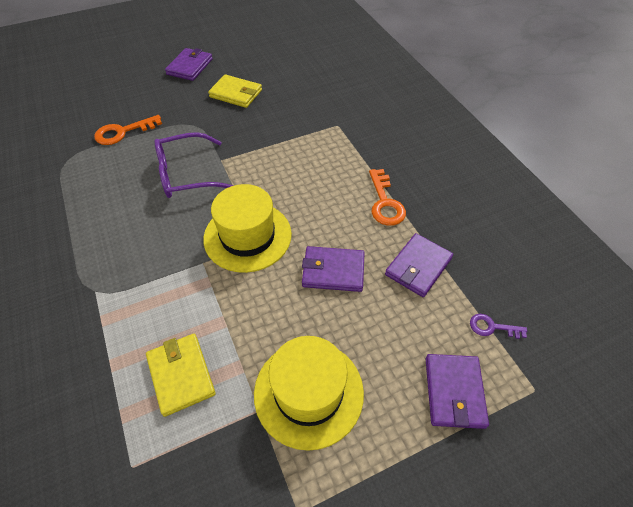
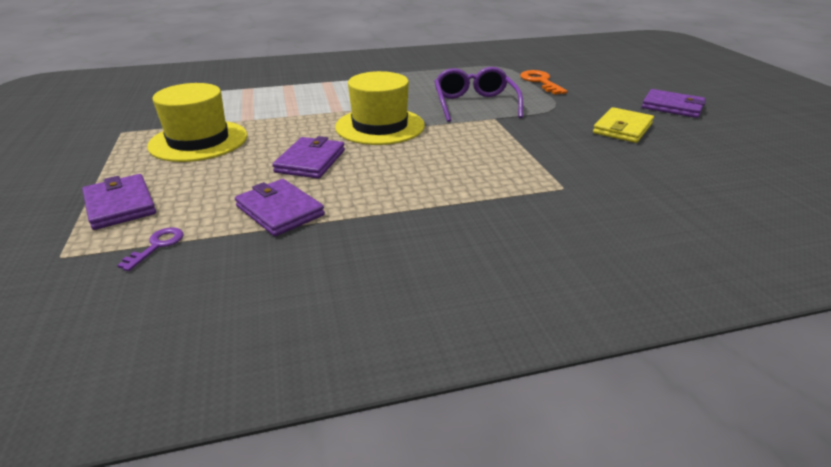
camera: 100 degrees right, 20 degrees down
yellow wallet [146,334,216,417] -> none
orange key [369,169,406,226] -> none
purple wallet [426,354,489,429] -> purple wallet turned 45 degrees clockwise [82,174,156,230]

